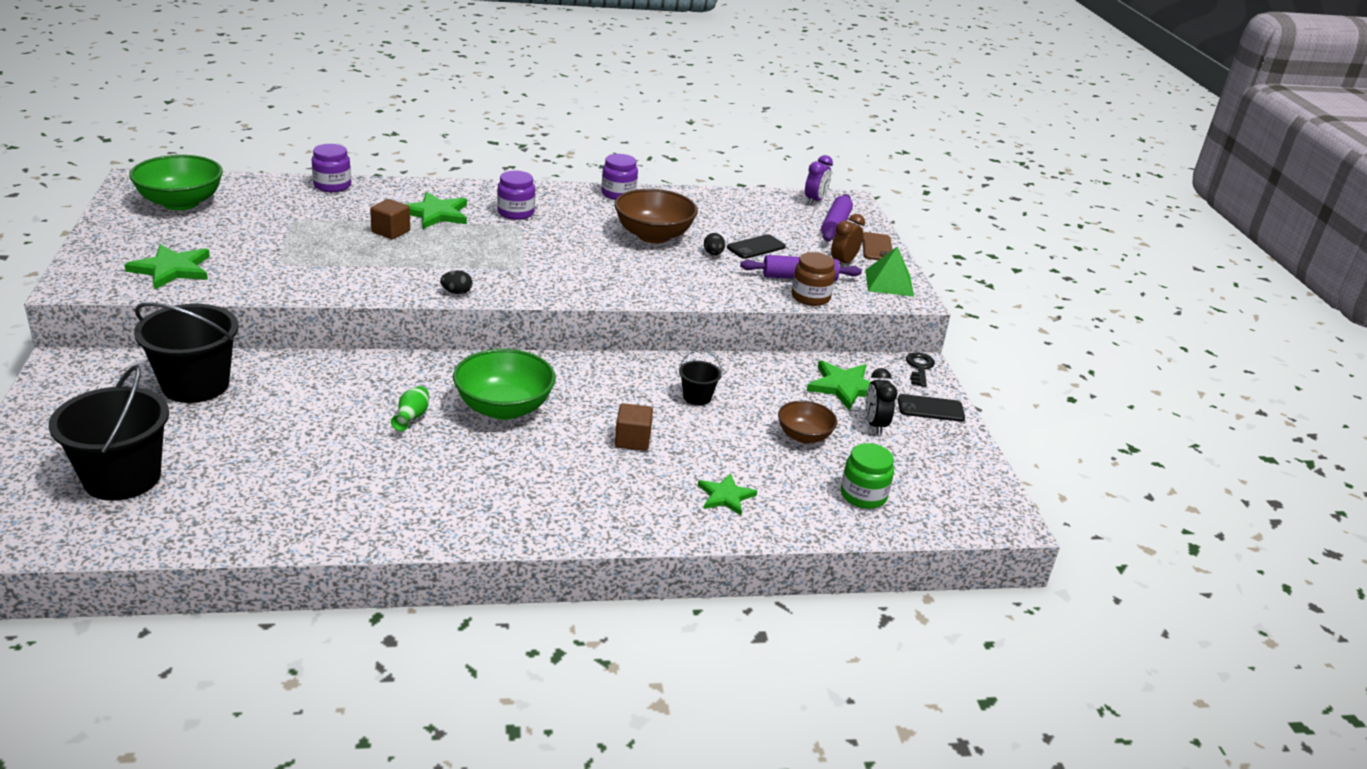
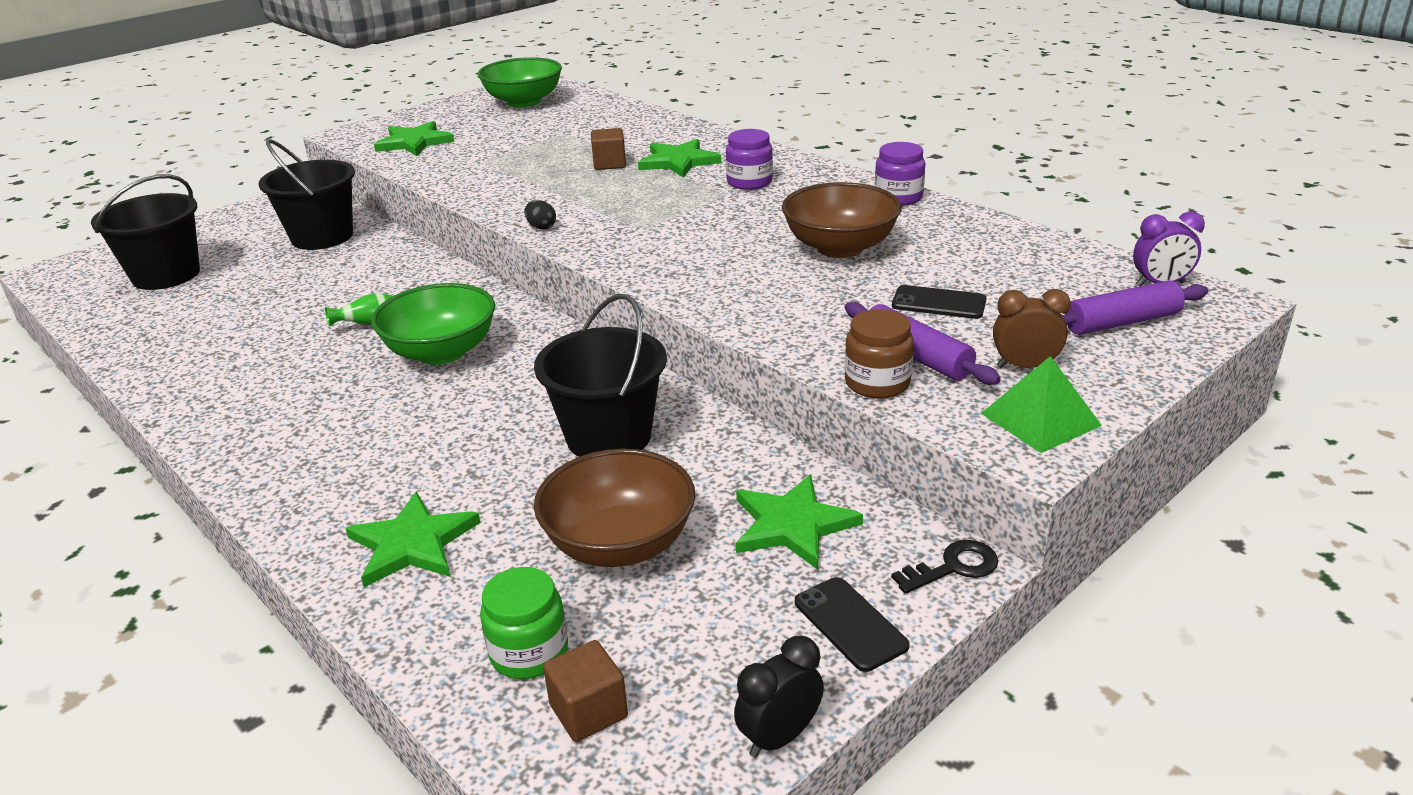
camera: 60 degrees right, 0 degrees up
purple jar [312,144,351,192] -> none
brown cube [615,403,653,451] -> brown cube moved to [543,640,628,742]
black bucket [679,350,722,405] -> black bucket [534,294,667,457], size x2.10
green star [698,473,757,515] -> green star [346,492,480,587], size x1.53
black egg [704,233,725,255] -> none
brown bowl [778,401,837,444] -> brown bowl [534,449,695,567], size x1.67
brown phone [862,232,892,260] -> none
black clock [865,368,897,435] -> black clock moved to [734,636,824,758]

